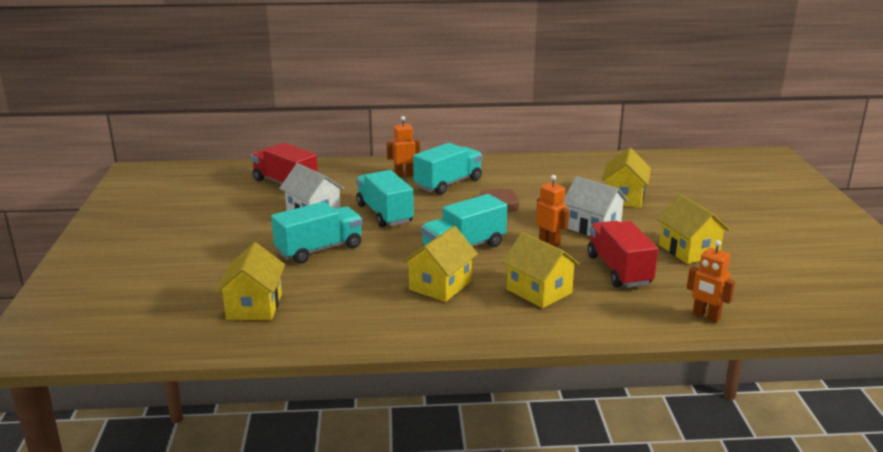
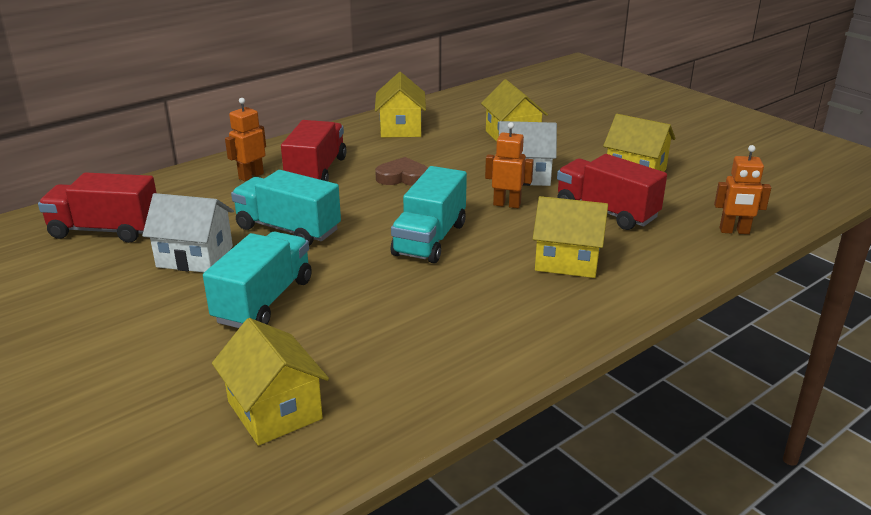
camera: 35 degrees left, 5 degrees up
yellow house [402,226,478,302] -> yellow house moved to [375,72,426,138]
turquoise truck [413,143,483,195] -> red truck [281,120,347,181]

